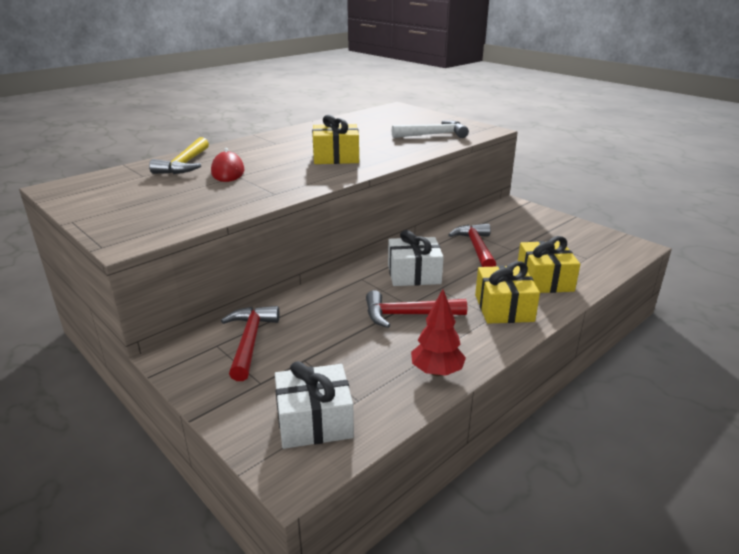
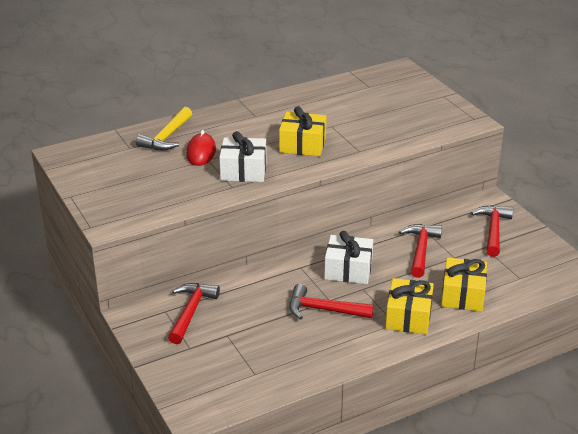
camera: 15 degrees right, 5 degrees up
white gift [275,361,354,449] -> white gift moved to [219,131,267,182]
white hammer [392,121,469,138] -> none
red tree [411,289,466,376] -> none
none -> red hammer [471,205,513,257]

